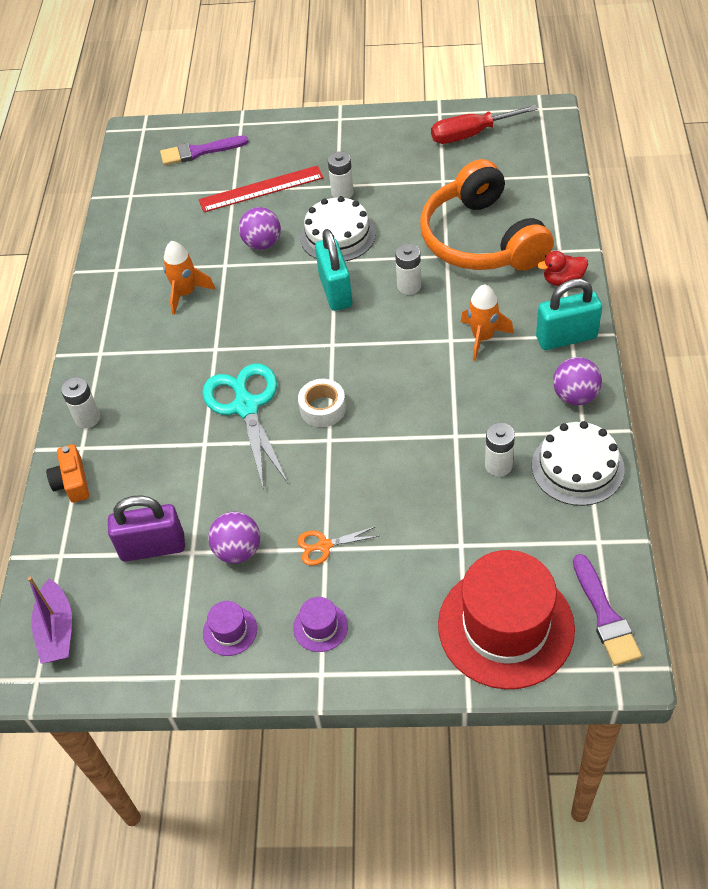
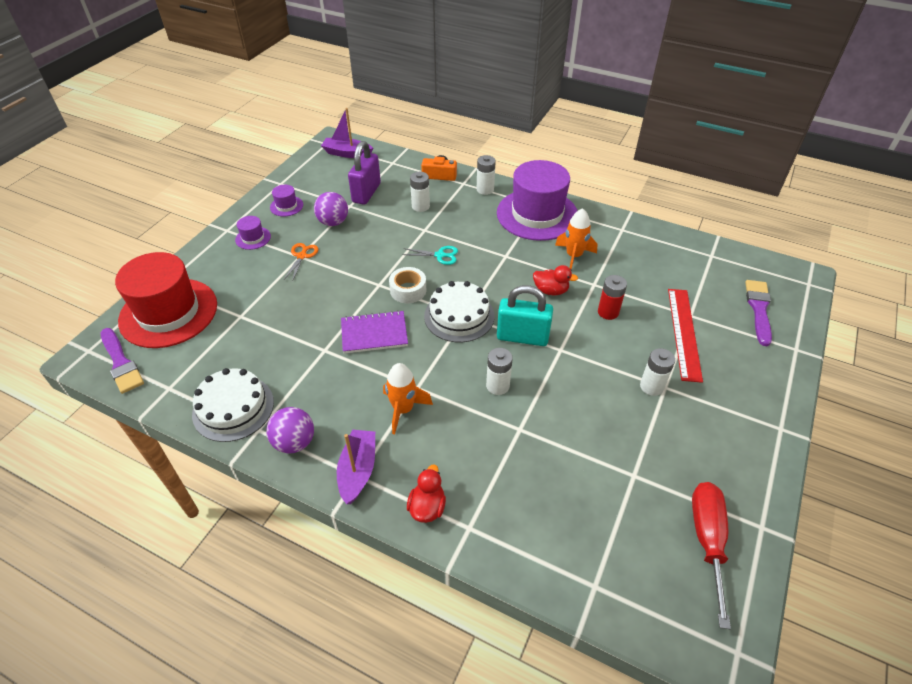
camera: 110 degrees right, 5 degrees down
turquoise scissors [202,364,288,490] -> turquoise scissors [402,246,458,265], size x0.48
purple ball [239,207,281,250] -> red battery [598,275,627,320]
white cake [300,196,376,262] -> white cake moved to [424,281,494,342]
orange headphones [420,159,554,271] -> none
white battery [485,423,515,477] -> white battery moved to [410,172,430,212]
turquoise padlock [536,279,602,350] -> purple boat [337,430,375,504]
purple brush [573,554,642,666] -> purple brush turned 135 degrees counterclockwise [101,328,144,394]
none -> purple notebook [341,310,408,354]
none -> purple hat [497,160,577,241]
none -> red duck [533,265,578,295]

